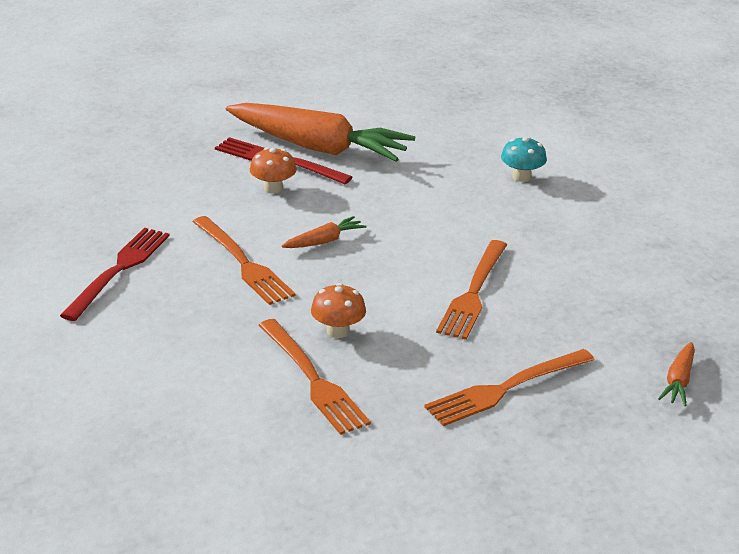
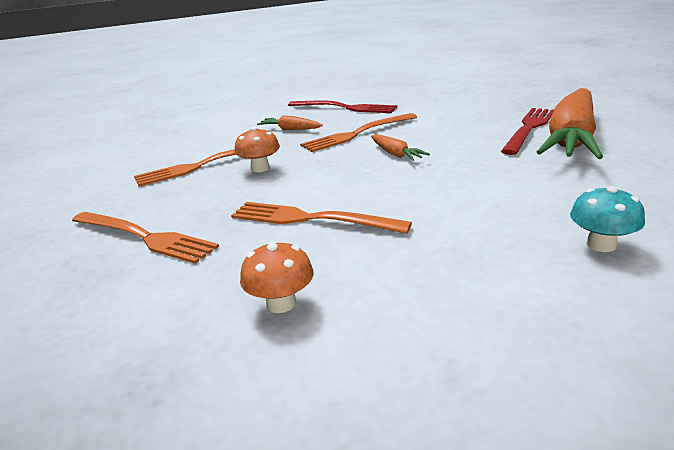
camera: 95 degrees right, 5 degrees down
orange mushroom [250,147,297,194] -> orange mushroom moved to [240,241,314,313]
orange fork [424,349,594,426] -> orange fork turned 150 degrees clockwise [72,212,219,264]
orange carrot [658,342,695,406] -> orange carrot moved to [257,115,323,130]

